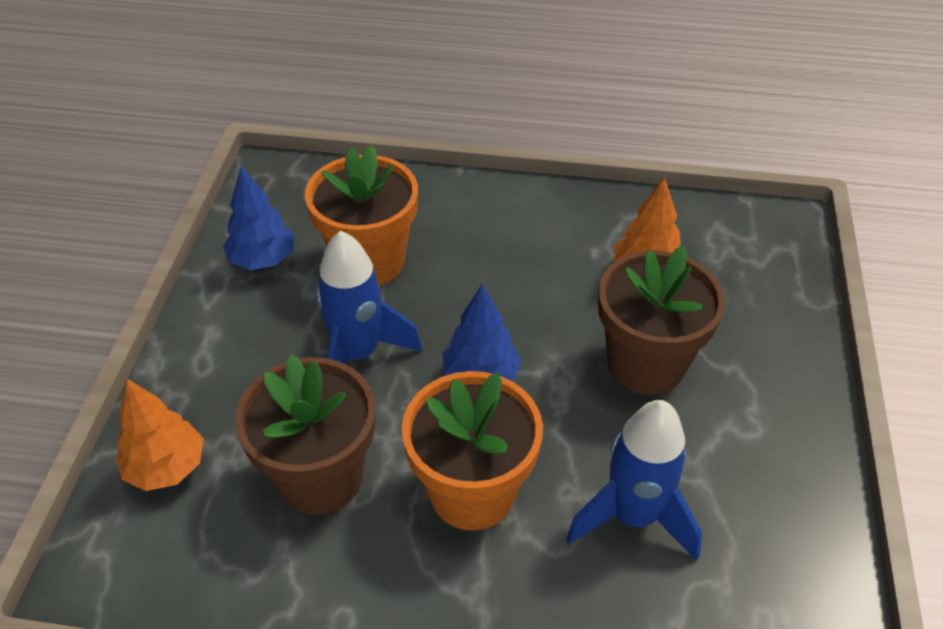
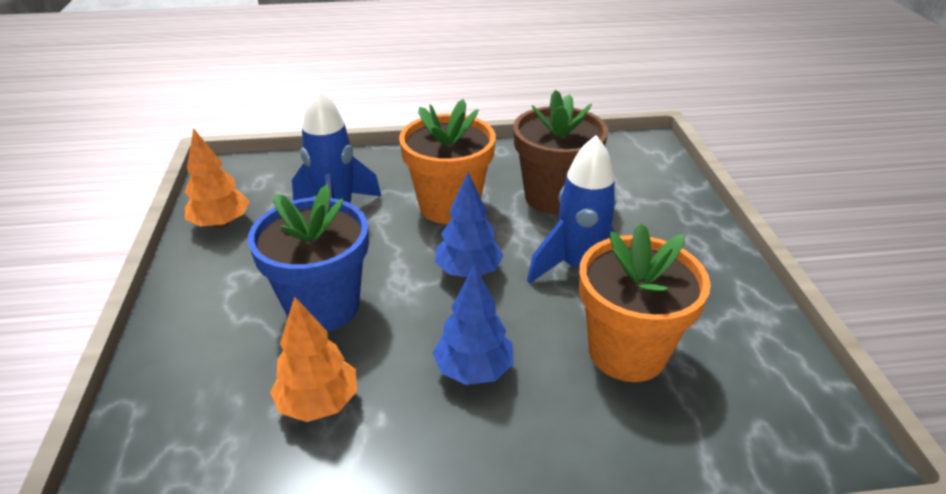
camera: 165 degrees right, 10 degrees down
orange tree [116,379,204,491] -> orange tree moved to [185,128,250,228]
blue tree [223,166,294,270] -> blue tree moved to [433,265,514,385]
brown flower pot [598,246,725,395] -> blue flower pot [248,185,369,331]

